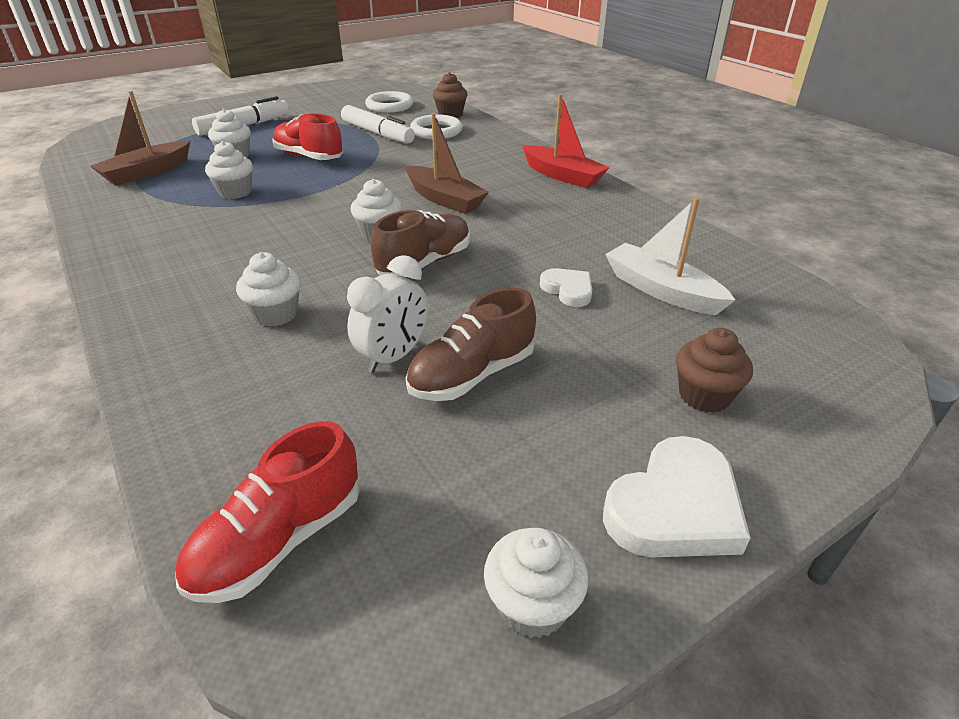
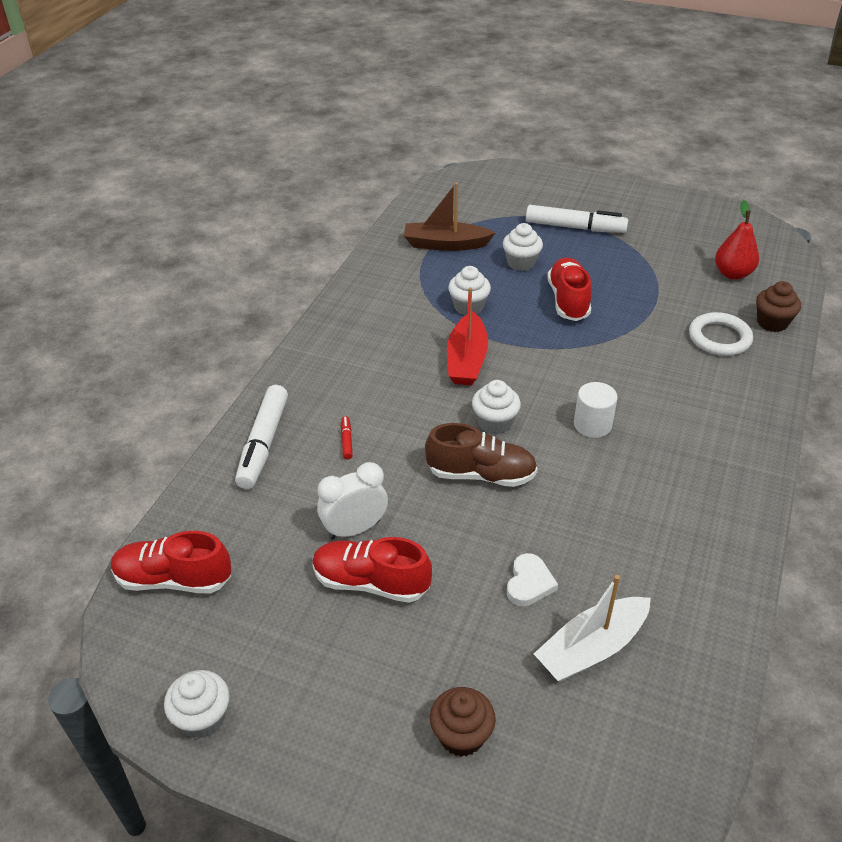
camera: 55 degrees right, 5 degrees up
white cupcake [236,252,301,327] -> red marker [341,416,353,459]
white marker [341,105,415,143] -> white marker moved to [235,385,288,489]
white clock [347,255,428,373] -> white clock turned 150 degrees clockwise [317,462,388,540]
white ring [365,91,413,113] -> red pear [715,200,759,280]
brown boat [406,113,489,214] -> white cylinder [574,382,618,438]
brown shoe [406,287,536,401] -> red shoe [312,537,432,603]
red boat [522,94,610,188] -> red boat moved to [447,287,488,385]
white heart [603,436,751,557] -> none
white boat [605,197,735,315] -> white boat turned 135 degrees counterclockwise [534,575,651,682]

